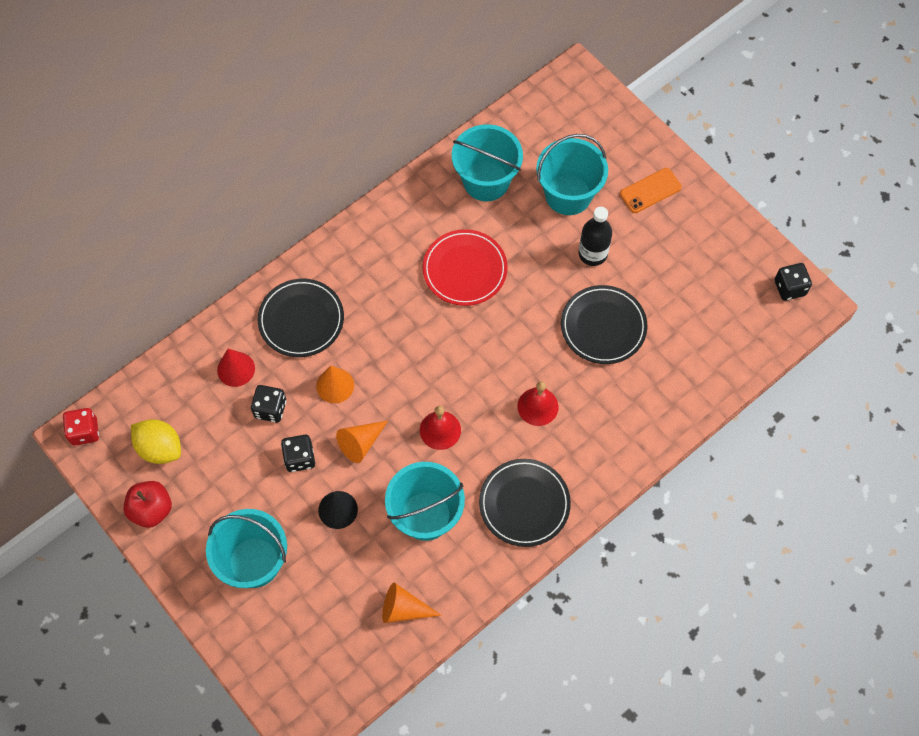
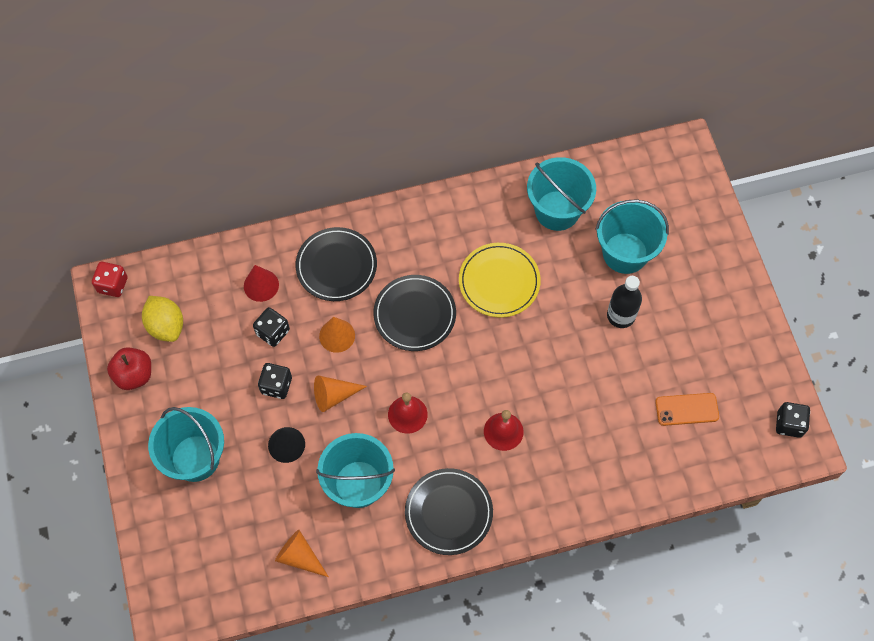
camera: 25 degrees right, 0 degrees up
red plate [423,229,508,306] -> yellow plate [459,243,541,318]
black plate [561,285,647,364] -> black plate moved to [374,275,456,351]
orange phone [620,168,682,213] -> orange phone moved to [655,393,719,426]

